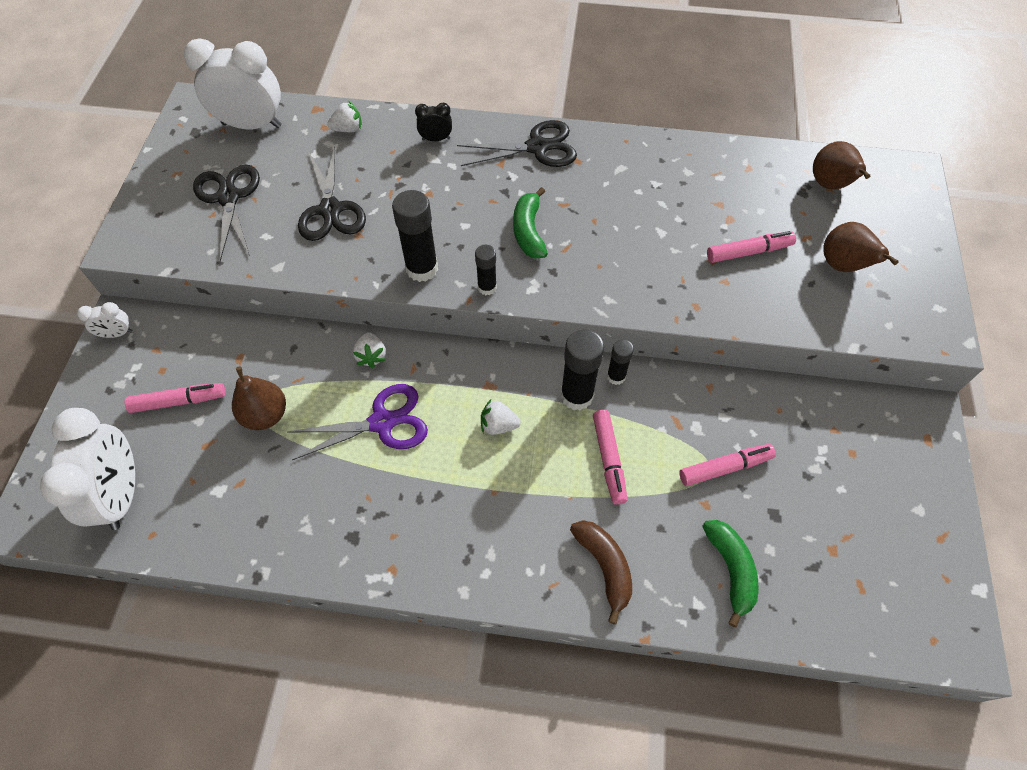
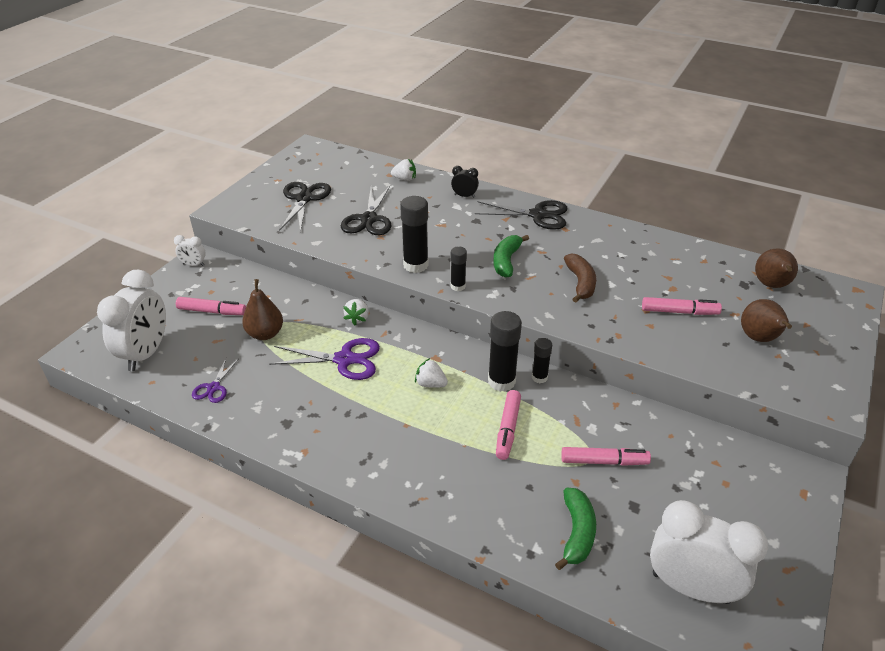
camera: 20 degrees right, 20 degrees down
white clock [184,39,282,130] -> white clock moved to [650,500,768,604]
brown banana [570,520,632,624] -> brown banana moved to [564,253,596,303]
none -> purple scissors [192,358,238,403]

